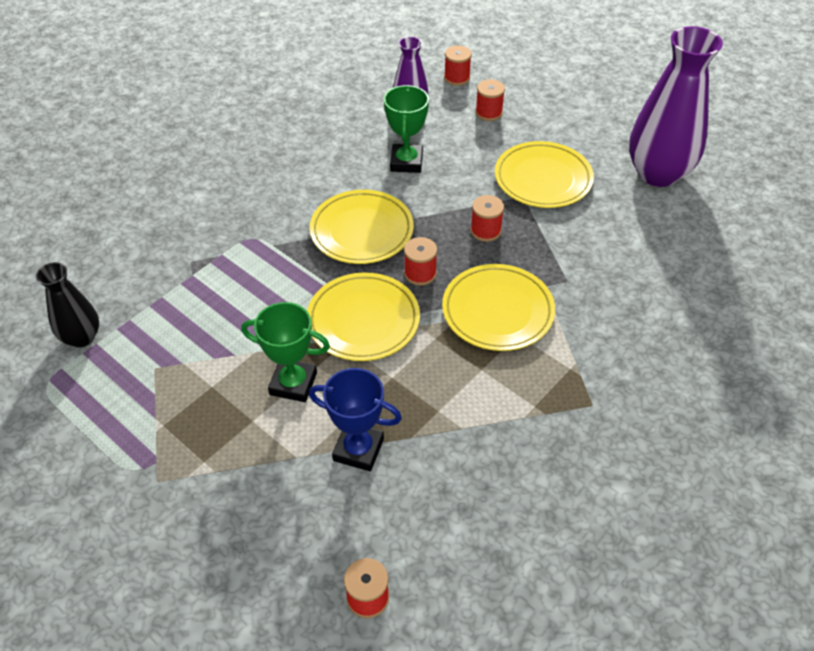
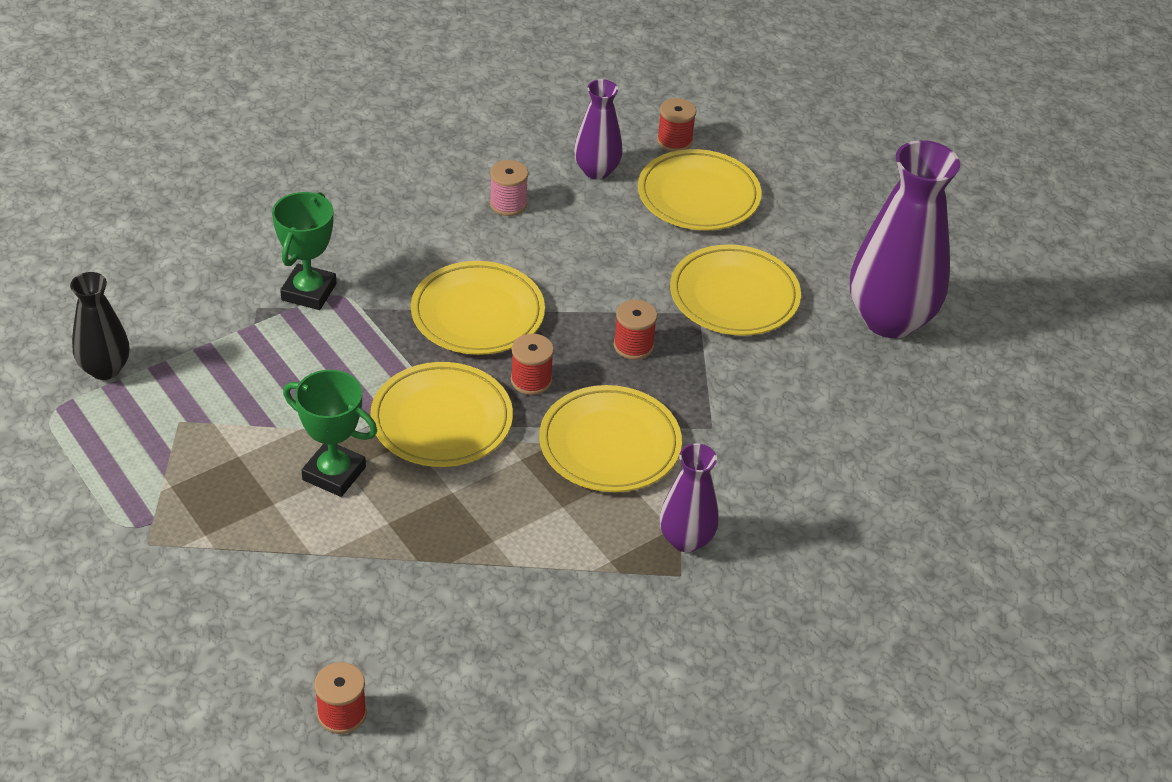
camera: 10 degrees right, 5 degrees down
blue trophy [309,368,402,471] -> none
green trophy [384,85,429,173] -> green trophy moved to [272,192,337,310]
red spool [475,79,505,121] -> yellow plate [638,149,762,230]
none -> pink spool [490,160,528,216]
none -> purple vase [660,443,719,552]

